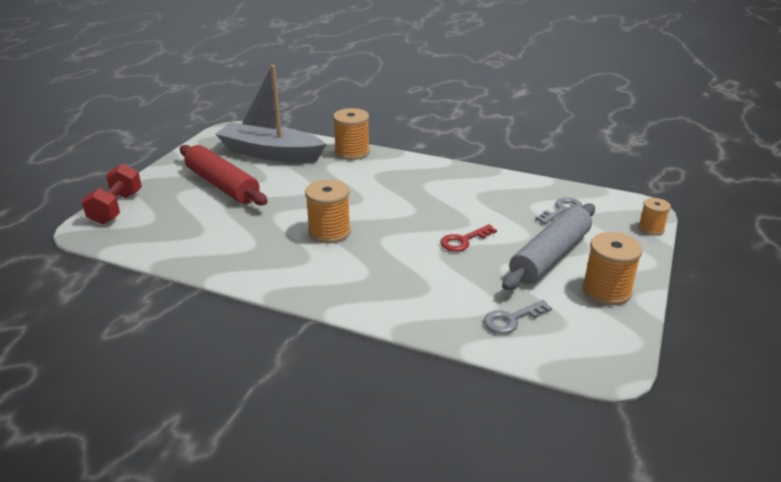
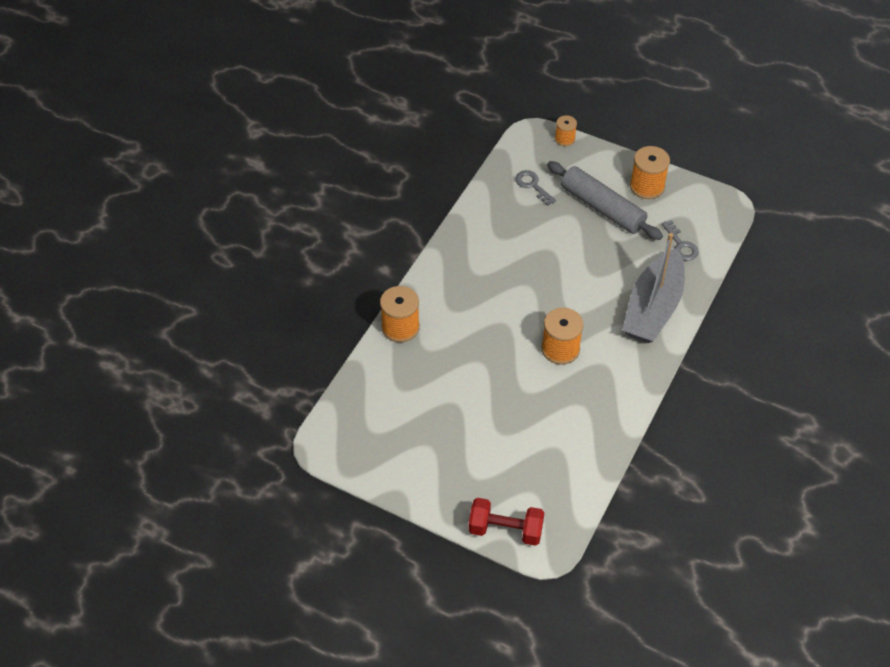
camera: 85 degrees left, 20 degrees up
red rolling pin [180,145,268,205] -> none
grey boat [216,65,326,162] -> grey boat moved to [622,233,685,343]
red key [440,224,497,252] -> none

